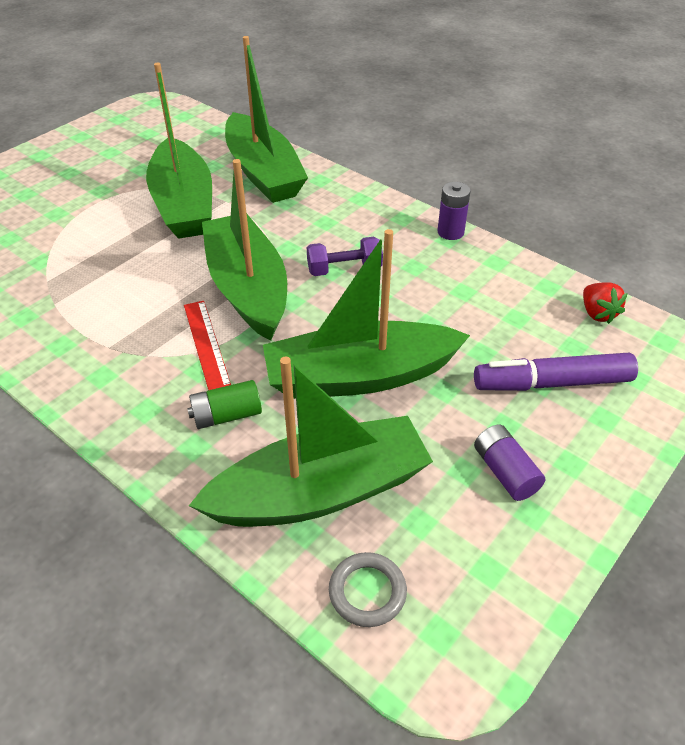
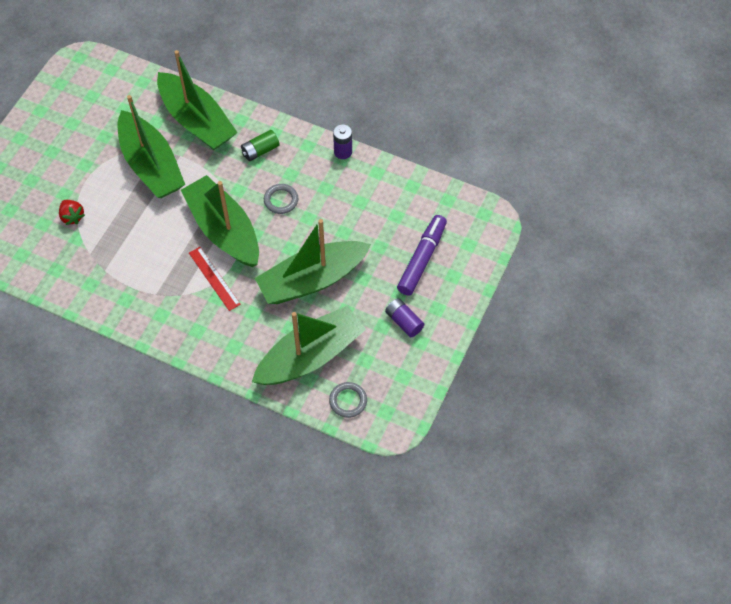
camera: 15 degrees left, 15 degrees up
green battery [187,380,262,429] -> green battery moved to [241,130,280,161]
purple dumbbell [307,237,383,276] -> grey ring [264,184,298,214]
purple marker [474,353,638,391] -> purple marker turned 135 degrees clockwise [397,215,447,296]
red strawberry [583,282,628,324] -> red strawberry moved to [59,200,85,225]

